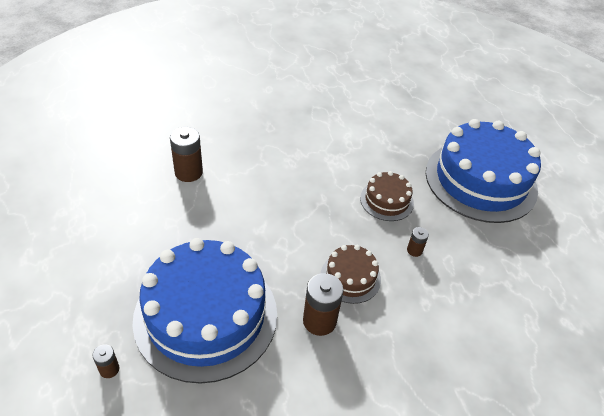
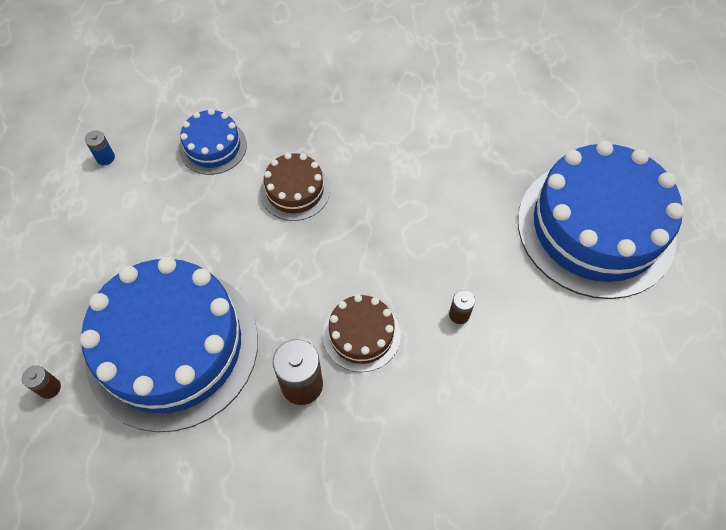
camera: 20 degrees right, 15 degrees up
brown battery [170,127,203,182] -> blue cake [179,109,247,175]
brown cake [360,171,414,221] -> brown cake moved to [260,153,330,221]
none -> blue battery [85,130,115,165]

